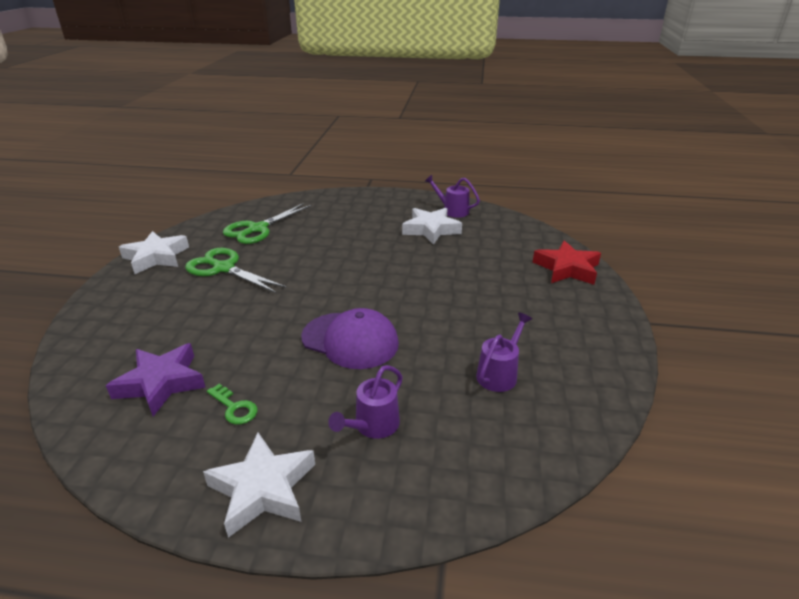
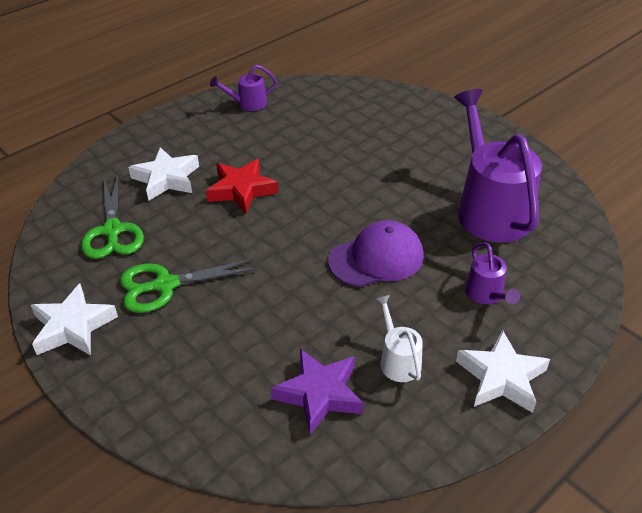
camera: 50 degrees left, 10 degrees up
green key [207,384,257,425] -> white watering can [375,295,423,382]
white star [402,208,462,245] -> white star moved to [128,147,199,201]
purple watering can [476,313,532,392] -> purple watering can [454,89,542,243], size x2.19
red star [533,240,601,285] -> red star moved to [206,159,278,214]

